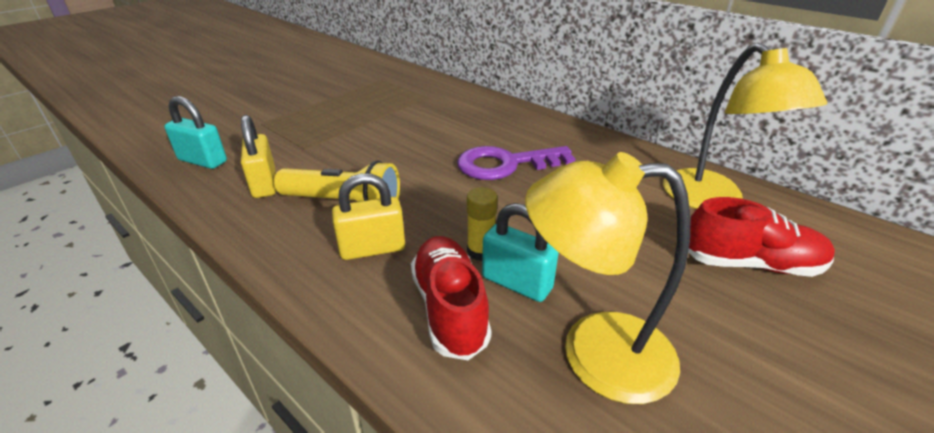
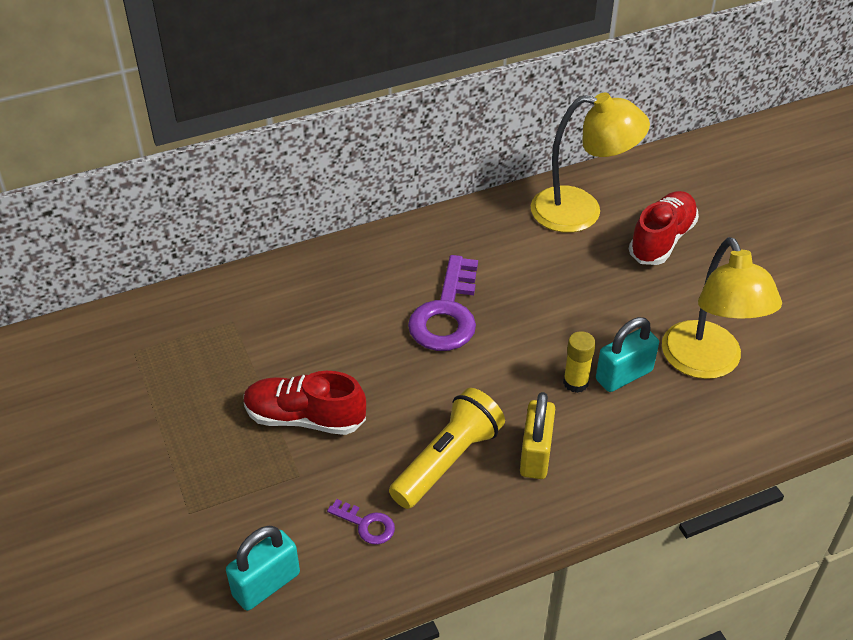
camera: 65 degrees left, 10 degrees up
yellow padlock [241,115,276,198] -> purple key [327,499,395,545]
red shoe [411,236,492,360] -> red shoe moved to [244,371,366,435]
yellow lamp [525,152,691,404] -> yellow lamp turned 45 degrees counterclockwise [662,237,782,379]

